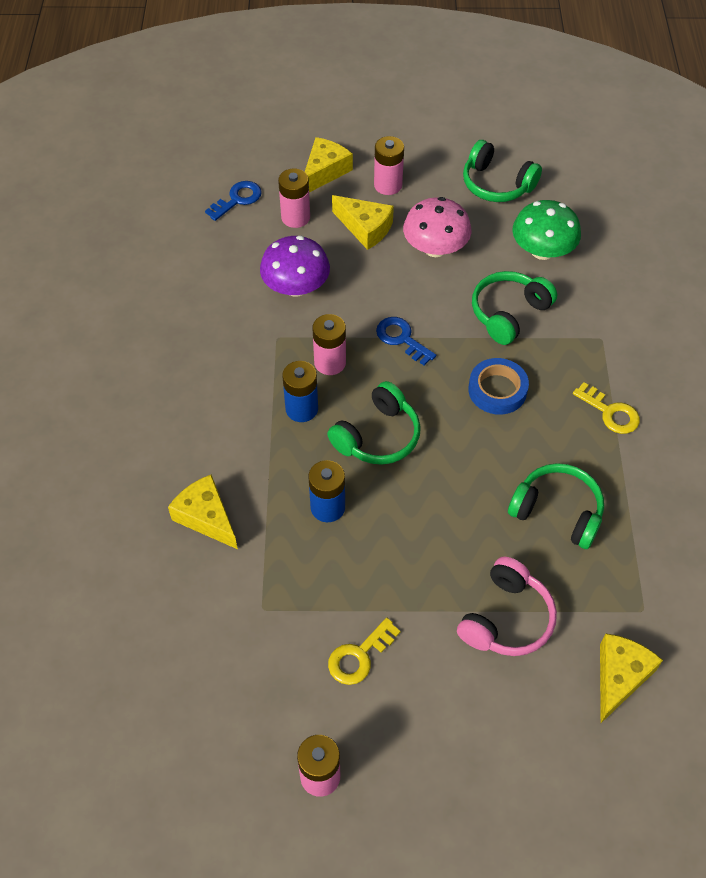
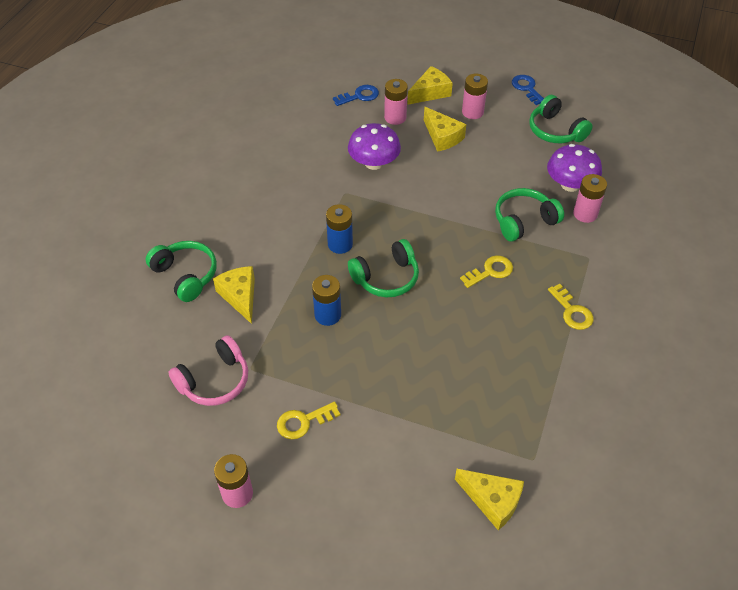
camera: 20 degrees right, 5 degrees down
pink battery [313,314,346,375] -> pink battery moved to [573,174,607,223]
blue key [376,317,436,366] -> blue key moved to [512,75,544,105]
pink mushroom [403,197,471,257] -> none
pink headphones [457,557,557,656] -> pink headphones moved to [168,335,248,406]
blue tape [468,358,529,415] -> yellow key [460,255,513,288]
green headphones [508,463,604,549] -> green headphones moved to [146,241,217,302]
green mushroom [512,200,581,260] -> purple mushroom [547,144,602,192]
yellow cheese [600,634,663,723] -> yellow cheese turned 75 degrees clockwise [455,469,524,530]

